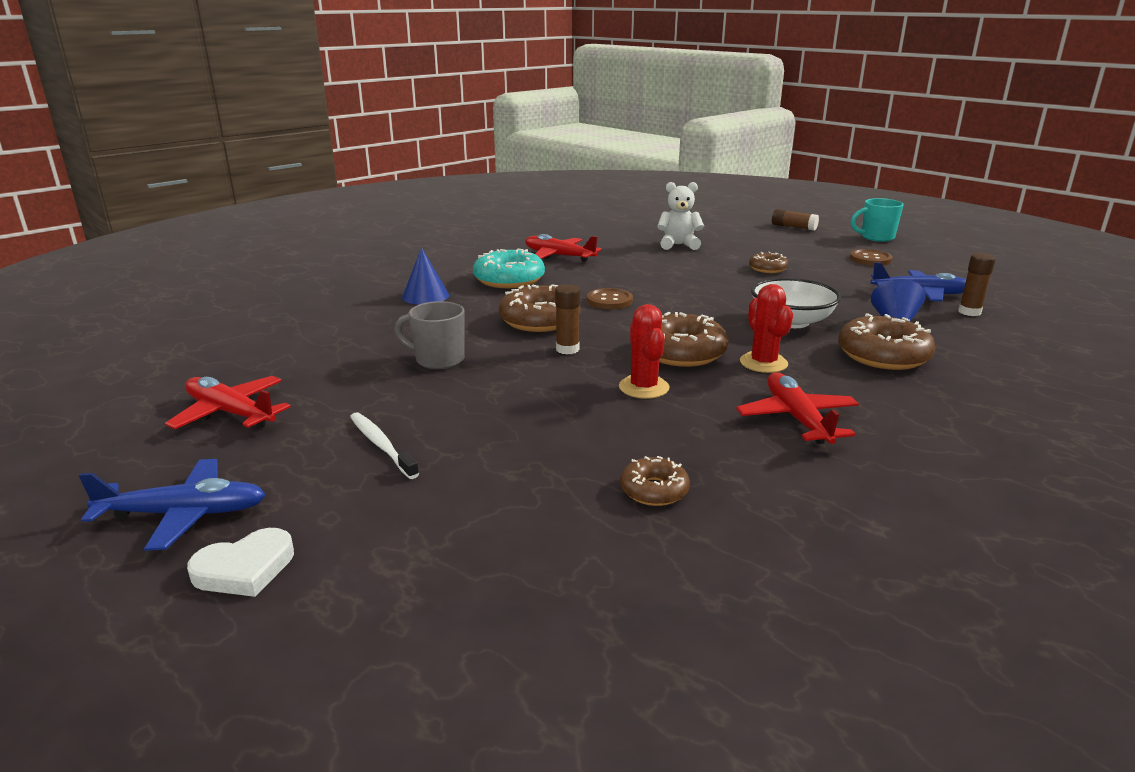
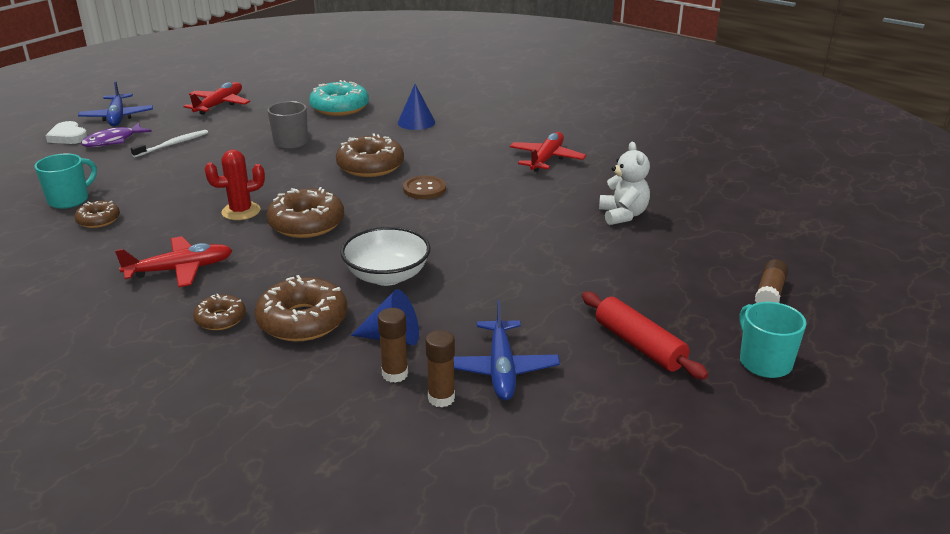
camera: 80 degrees right, 5 degrees up
turquoise donut [473,249,545,288] -> turquoise donut moved to [309,80,369,116]
brown glue stick [555,284,580,354] -> brown glue stick moved to [378,308,408,383]
red cactus [740,284,793,373] -> none
brown donut [749,252,788,273] -> brown donut moved to [193,294,246,330]
brown button [850,249,893,266] -> red rolling pin [582,292,709,380]
none -> turquoise mug [35,153,97,209]
none -> purple fish [81,123,152,147]

